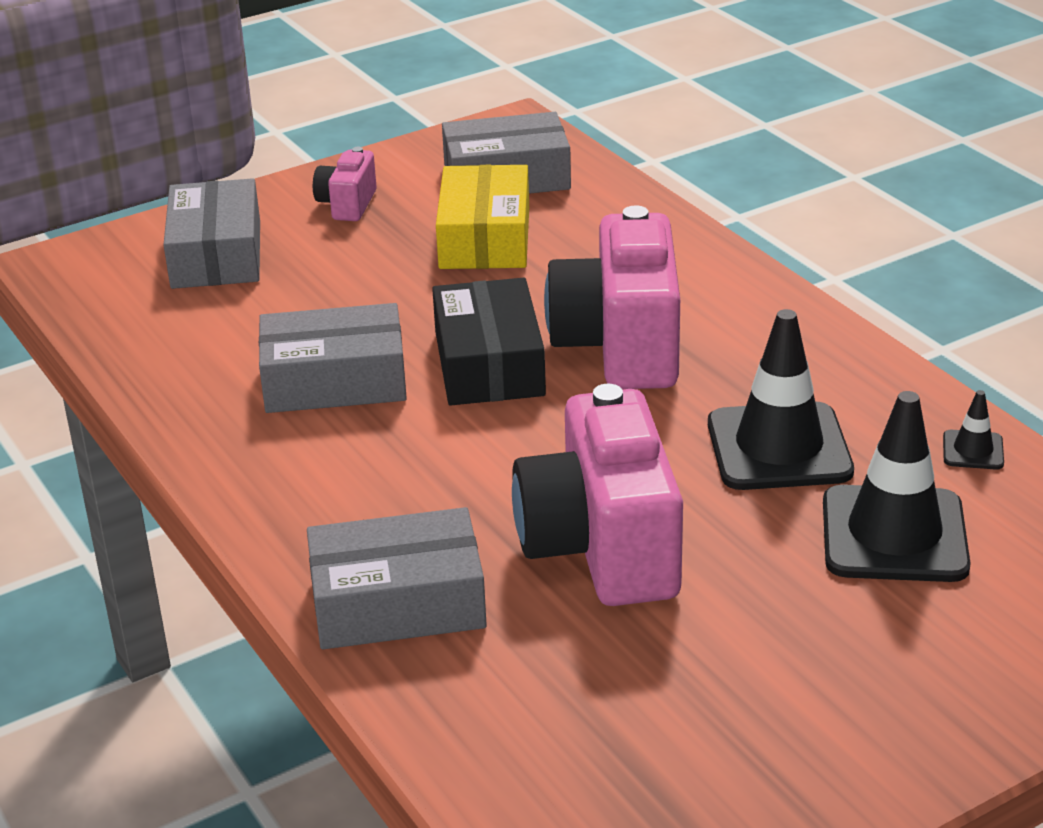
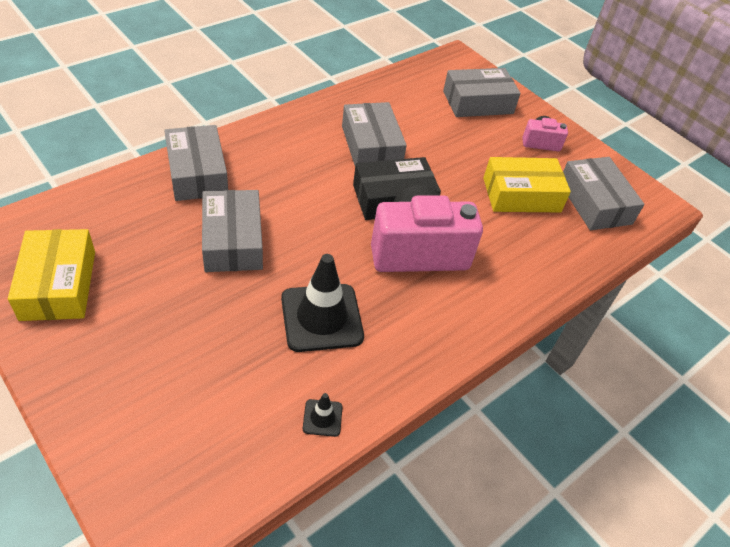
camera: 75 degrees right, 15 degrees up
pink camera [512,384,683,606] -> grey box [202,190,263,272]
black traffic cone [823,391,971,582] -> none
none -> yellow box [8,229,95,321]

